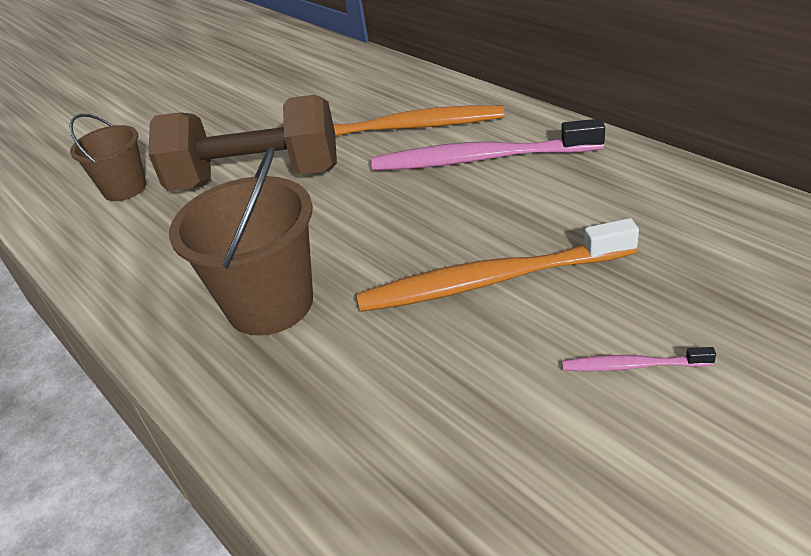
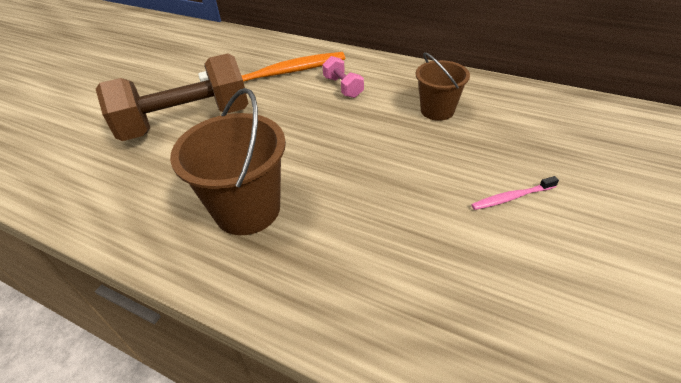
camera: 25 degrees left, 5 degrees up
brown bucket [69,114,146,201] -> brown bucket moved to [416,52,470,121]
orange toothbrush [357,218,639,312] -> none
pink toothbrush [371,119,605,171] -> pink dumbbell [322,56,364,98]

